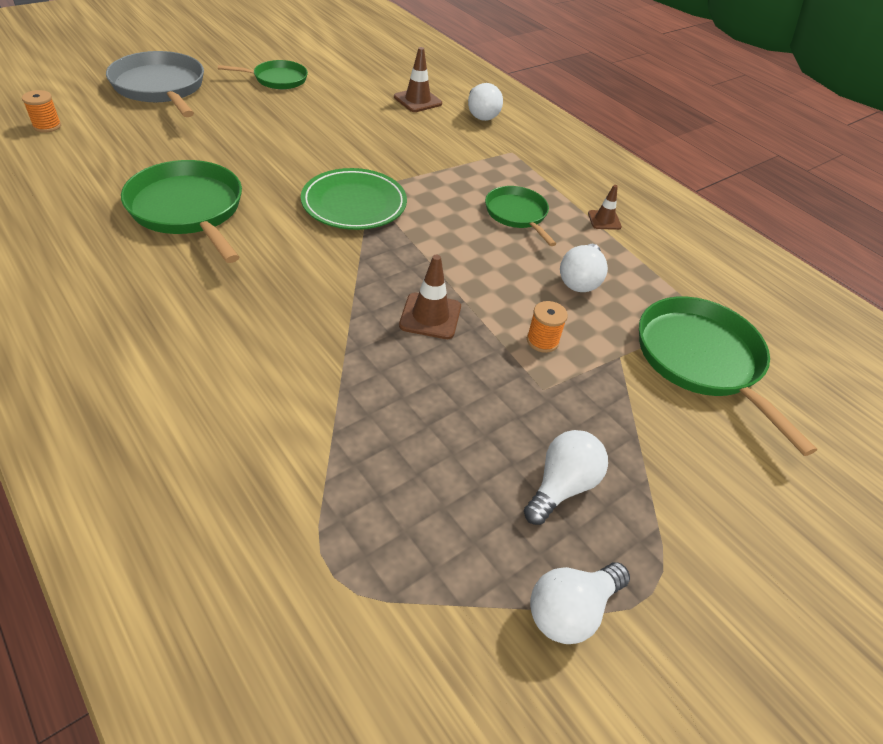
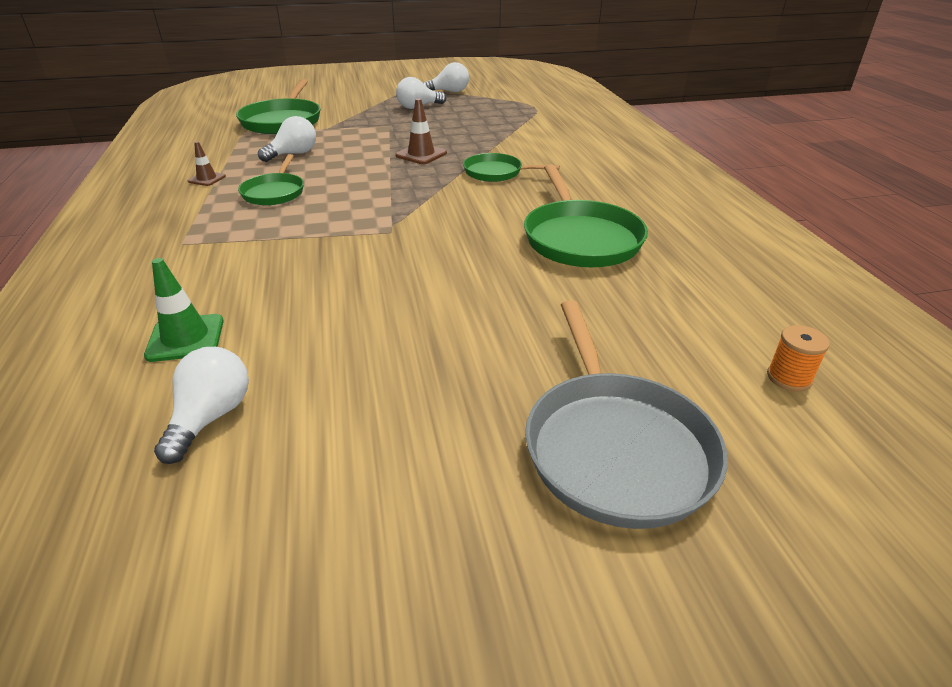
camera: 150 degrees left, 10 degrees down
green pan [218,60,308,89] -> green pan moved to [463,153,560,182]
green plate [301,168,407,230] -> none
brown traffic cone [394,47,442,112] -> green traffic cone [144,258,224,362]
white light bulb [468,83,503,121] -> white light bulb moved to [154,347,249,464]
orange spool [527,301,568,353] -> none

